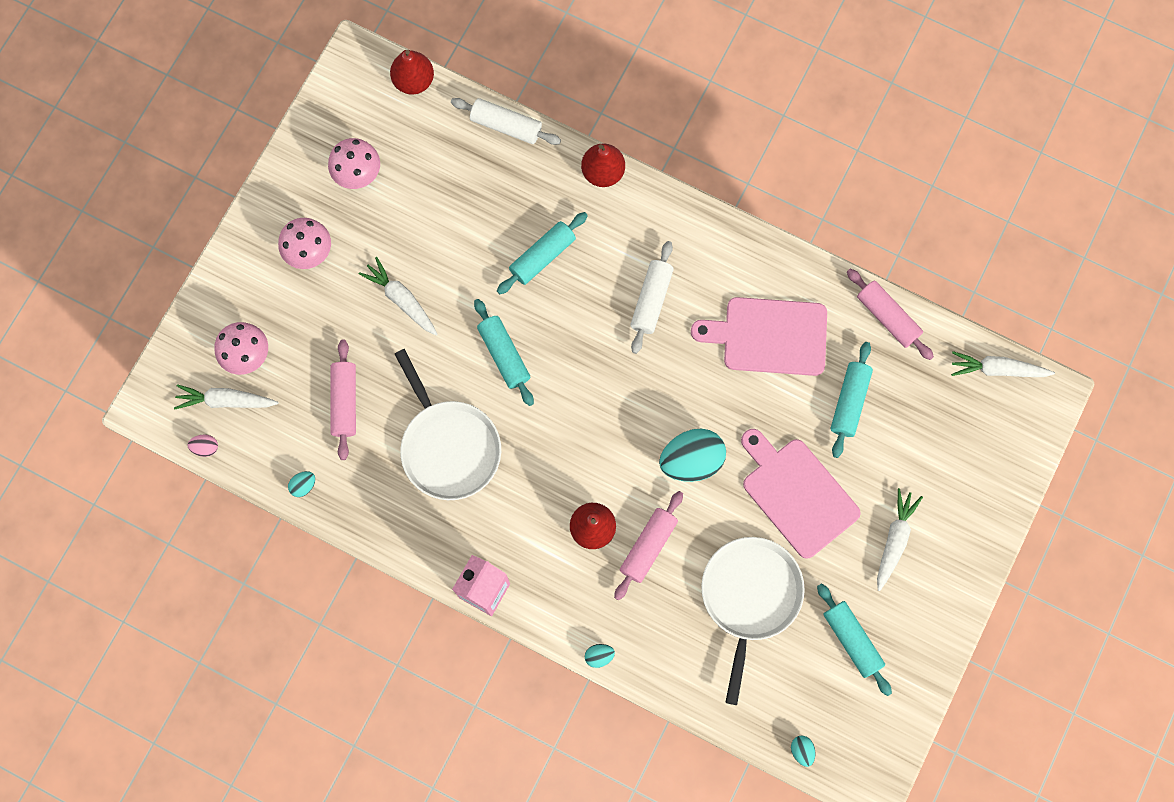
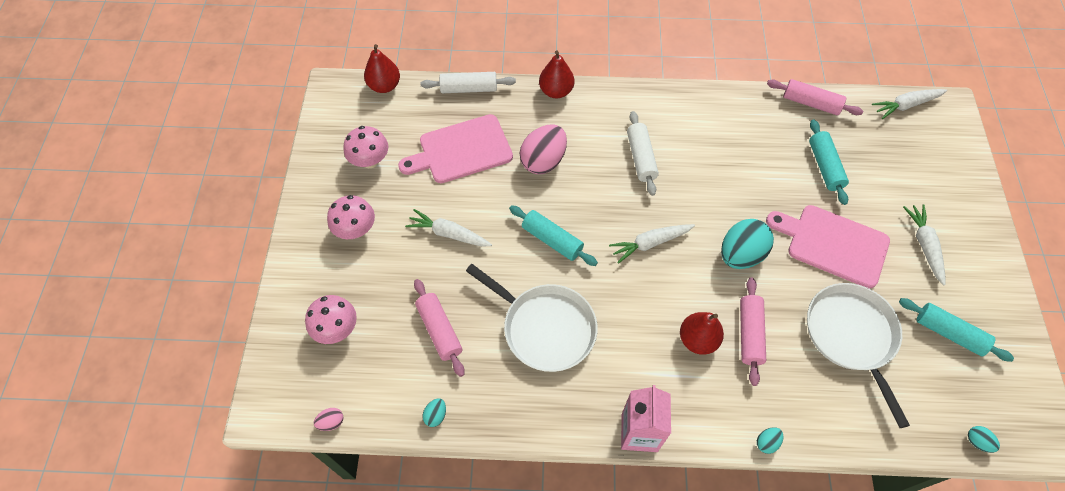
camera: 25 degrees left, 15 degrees down
white carrot [174,384,278,409] -> white carrot moved to [609,224,695,264]
turquoise rolling pin [497,212,588,294] -> pink egg [519,125,567,174]
pink cutting board [691,297,827,376] -> pink cutting board moved to [398,114,513,183]

